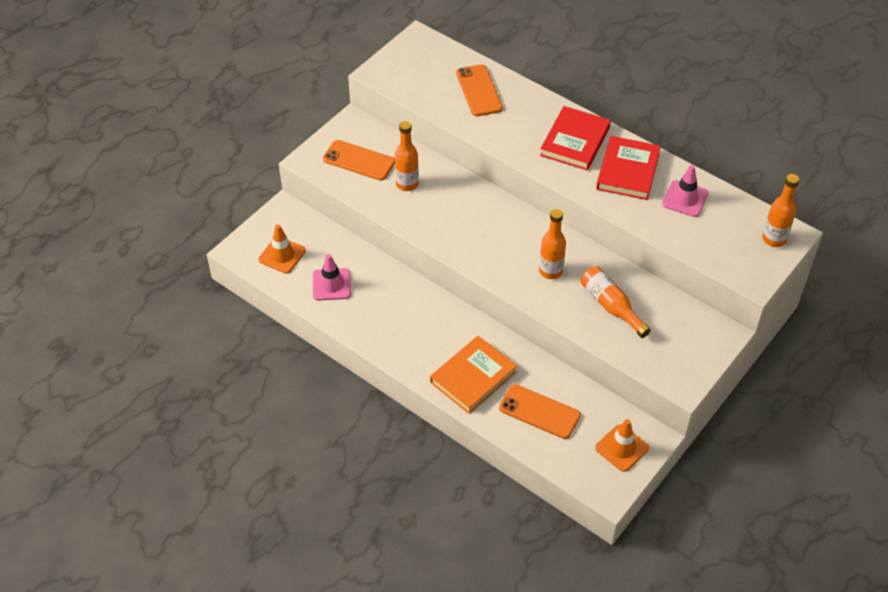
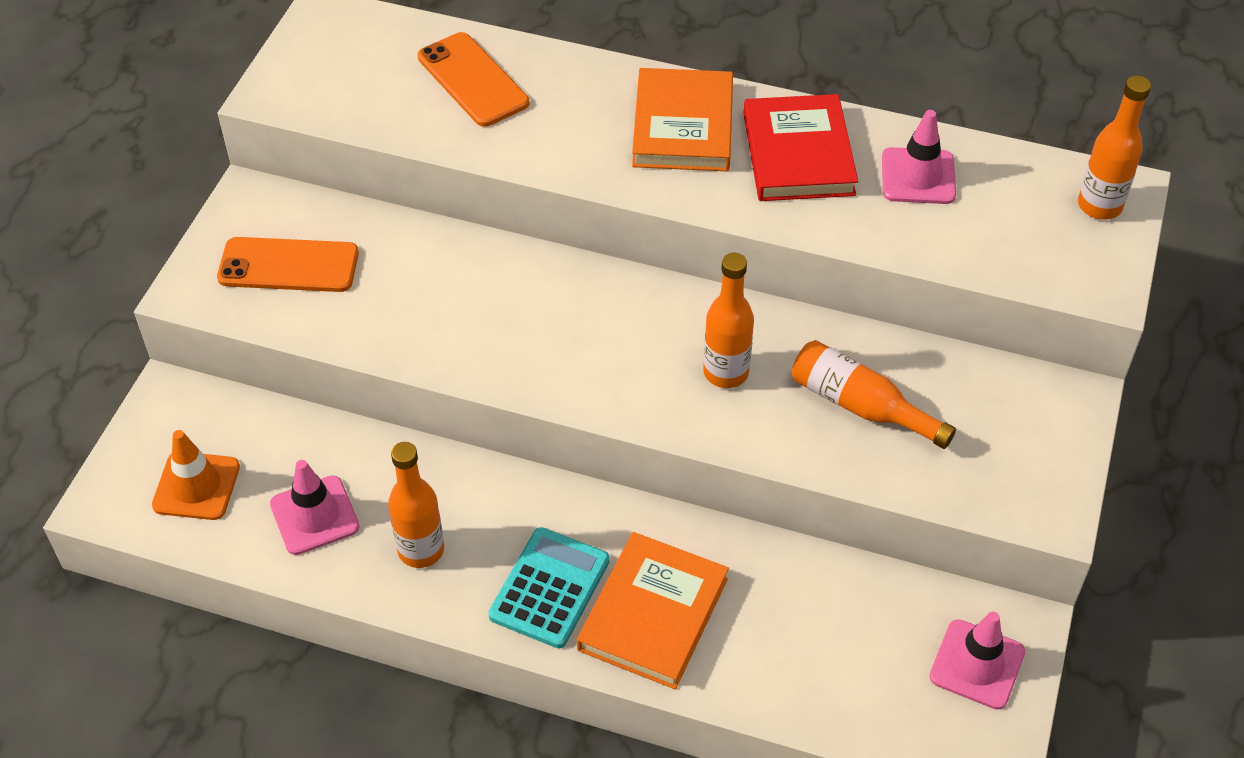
camera: 20 degrees left, 0 degrees up
orange bottle [395,121,419,191] -> orange bottle moved to [388,442,444,568]
orange phone [499,384,581,439] -> none
red book [540,106,611,171] -> orange book [632,68,733,171]
orange traffic cone [595,419,649,472] -> pink traffic cone [930,612,1025,709]
none -> turquoise calculator [488,527,610,648]

